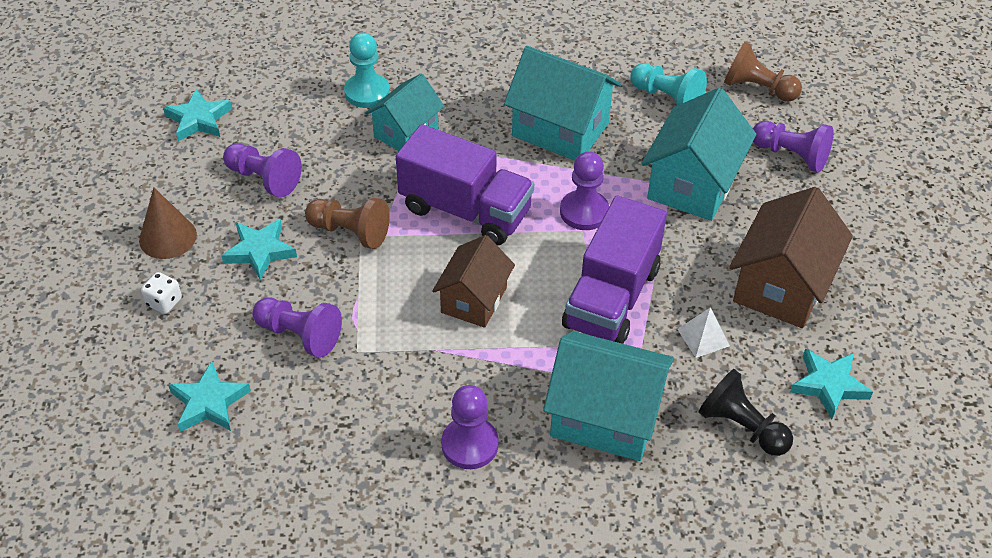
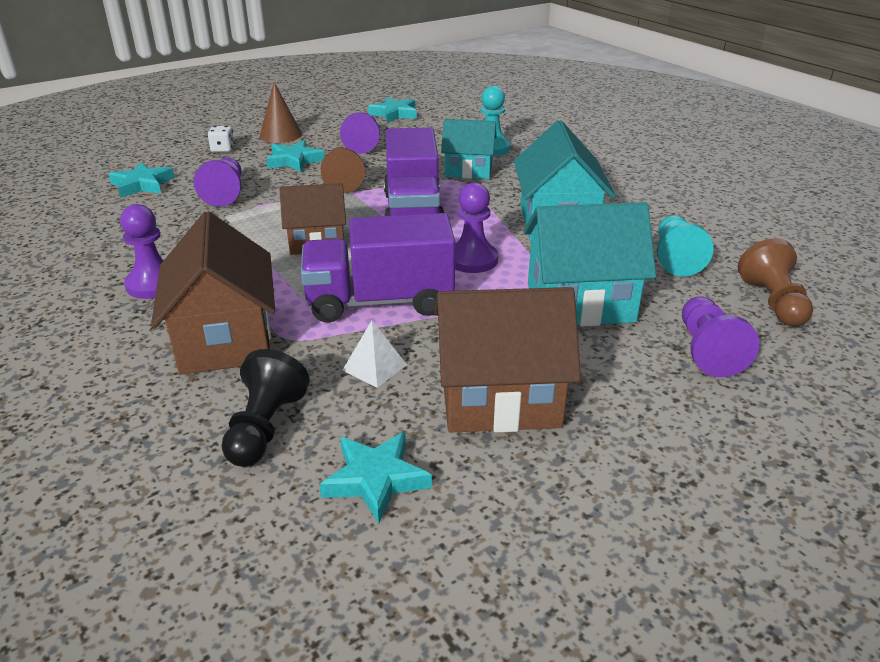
camera: 60 degrees right, 15 degrees down
turquoise house [543,331,674,461] -> brown house [151,211,275,375]

